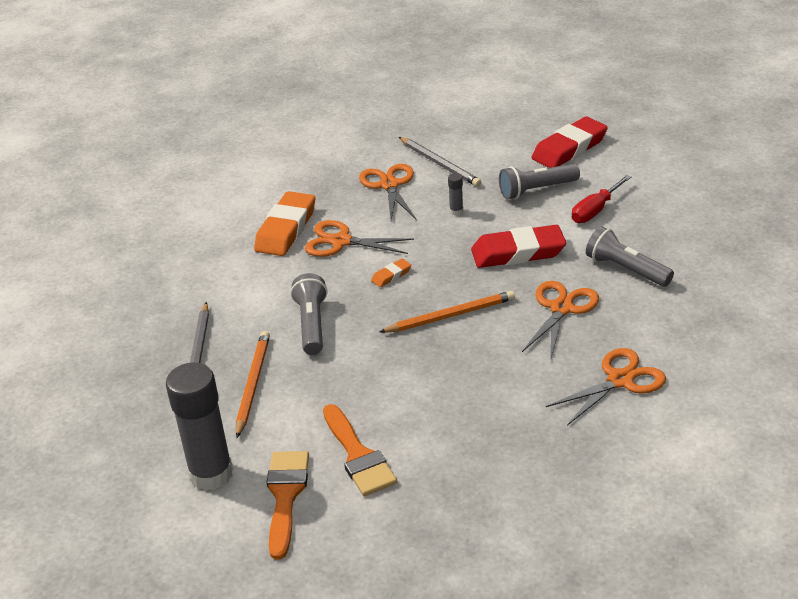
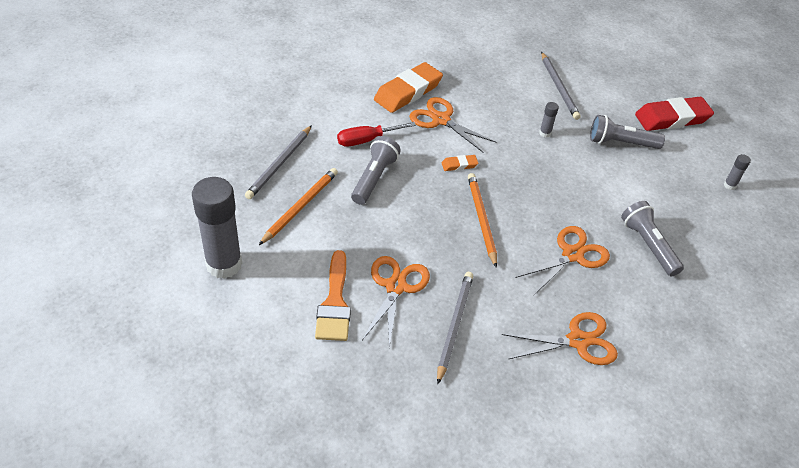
camera: 20 degrees right, 10 degrees up
orange brush [267,451,309,560] -> none
orange scissors [359,164,416,220] -> orange scissors moved to [362,256,430,348]
orange pencil [380,291,515,333] -> orange pencil turned 105 degrees counterclockwise [468,173,497,268]
red eraser [471,225,566,268] -> none
red screwdriver [572,175,631,223] -> red screwdriver moved to [337,122,416,147]
none -> grey pencil [437,272,473,385]
none -> grey glue stick [724,154,751,190]

